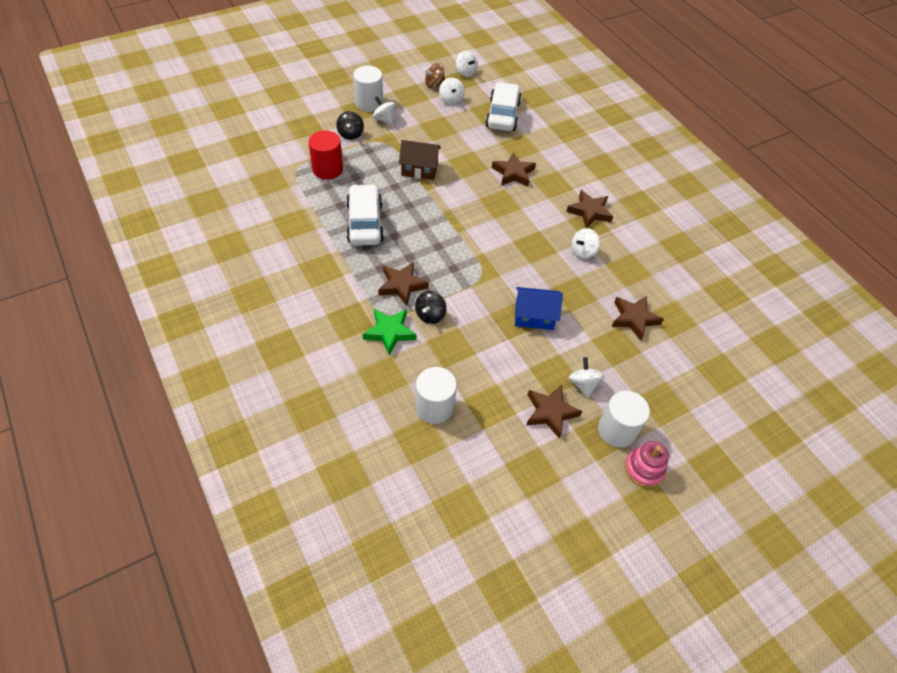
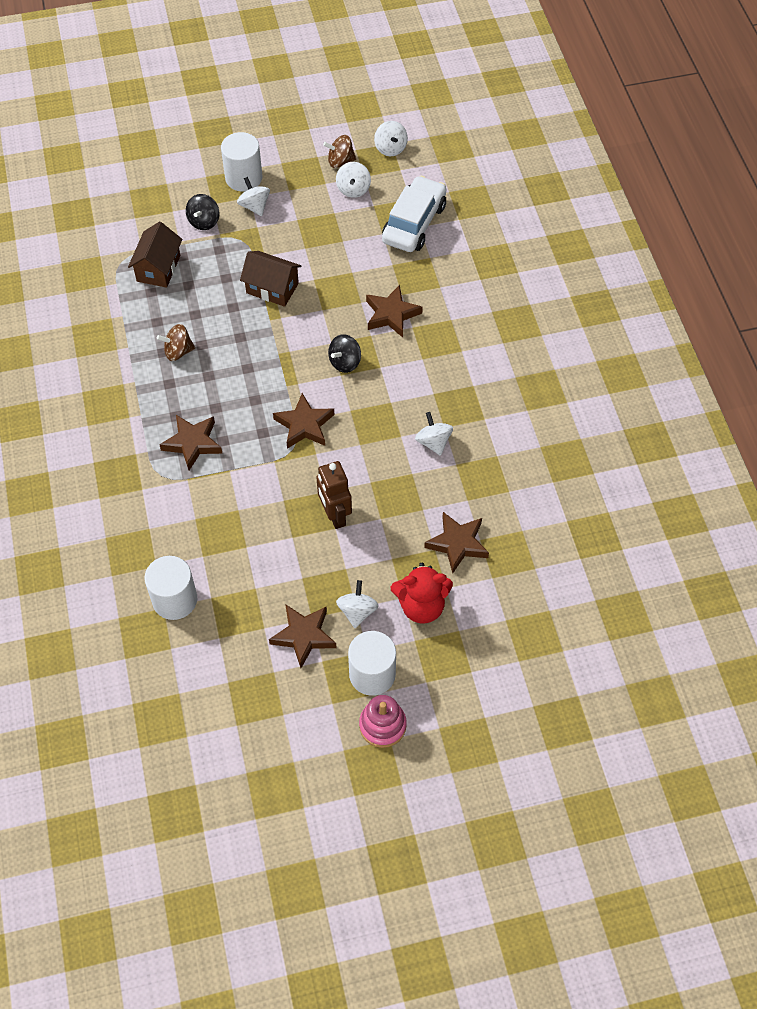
camera: 20 degrees right, 5 degrees up
red cylinder [309,130,343,180] -> brown house [128,222,182,288]
white car [346,184,384,246] -> brown spinning top [157,324,195,361]
green star [363,309,417,356] -> none
black spinning top [415,291,447,324] -> black spinning top moved to [328,334,361,373]
blue house [515,287,563,330] -> brown robot [316,461,352,529]
brown star [566,190,613,228] -> brown star moved to [273,393,334,449]
white spinning top [571,228,600,259] -> white spinning top turned 90 degrees clockwise [415,412,453,456]
none -> red teddy bear [391,563,453,624]

